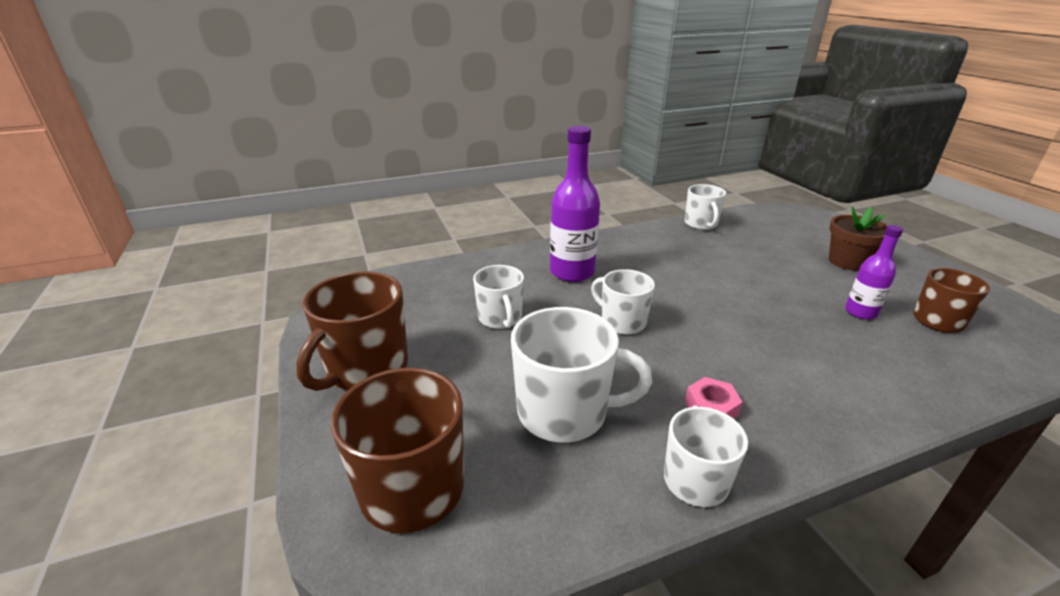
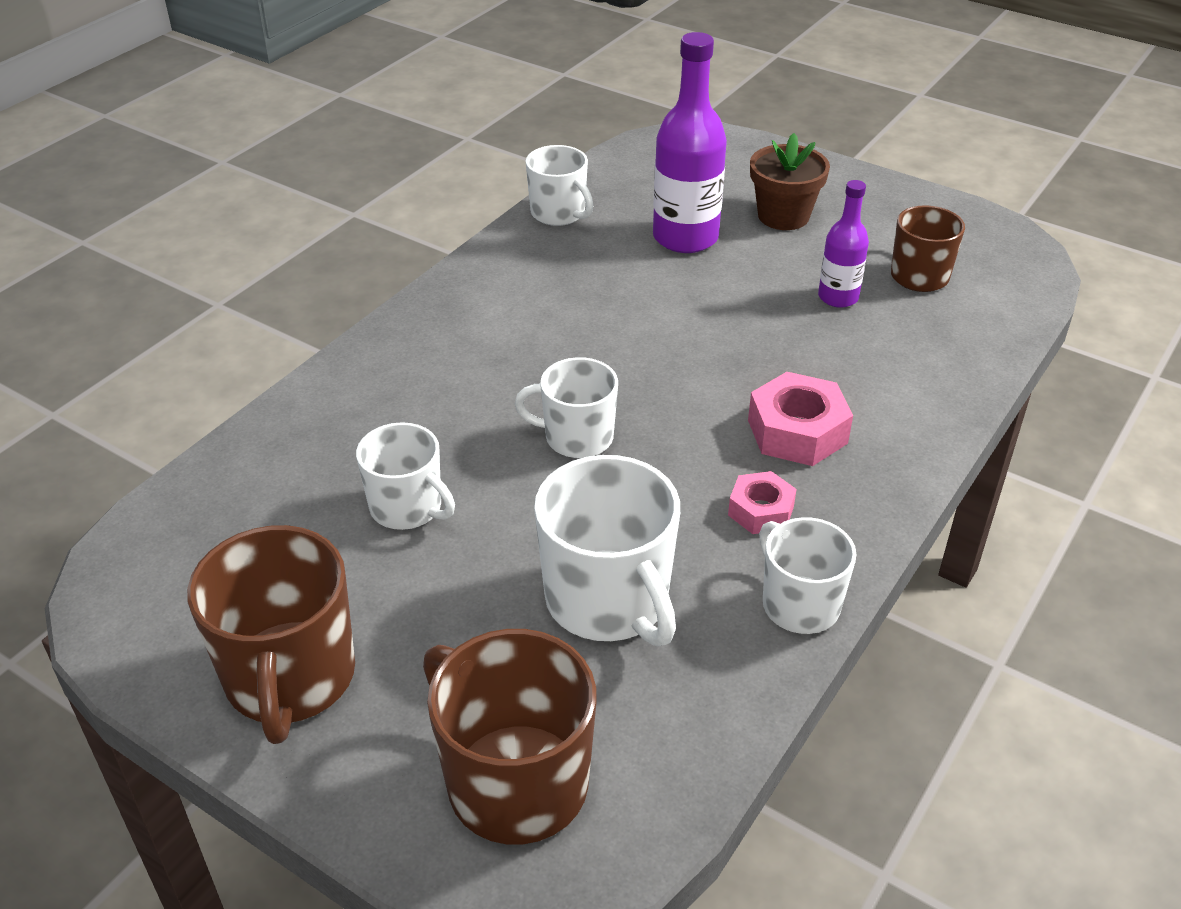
camera: 35 degrees left, 10 degrees up
white mug [511,307,652,443] -> white mug turned 90 degrees clockwise [534,455,680,646]
purple bottle [550,126,600,282] -> purple bottle moved to [653,32,727,253]
none -> pink nut [748,372,853,466]

